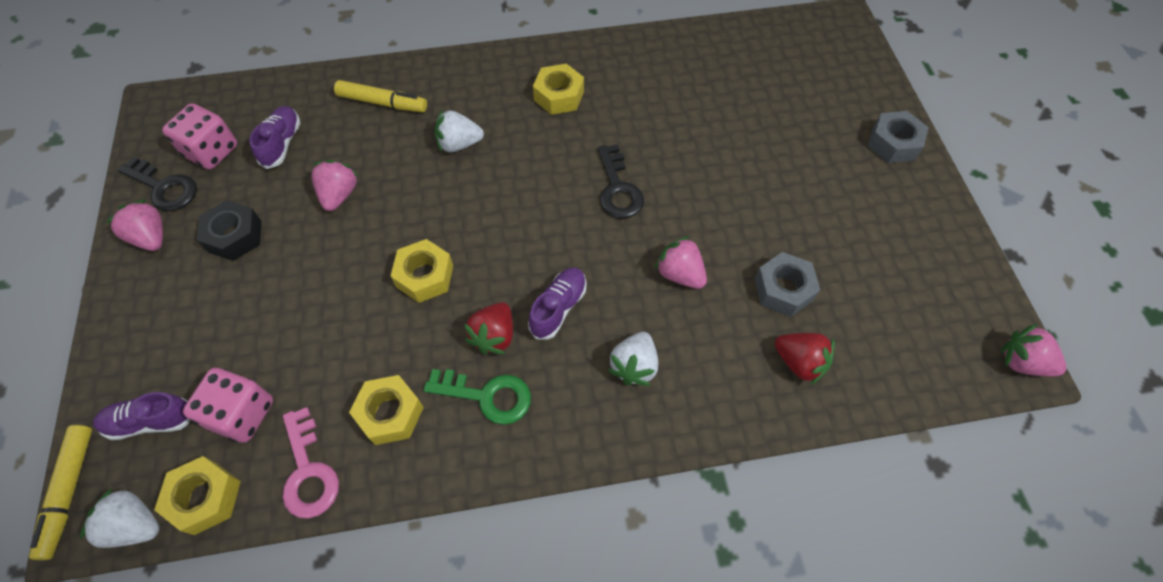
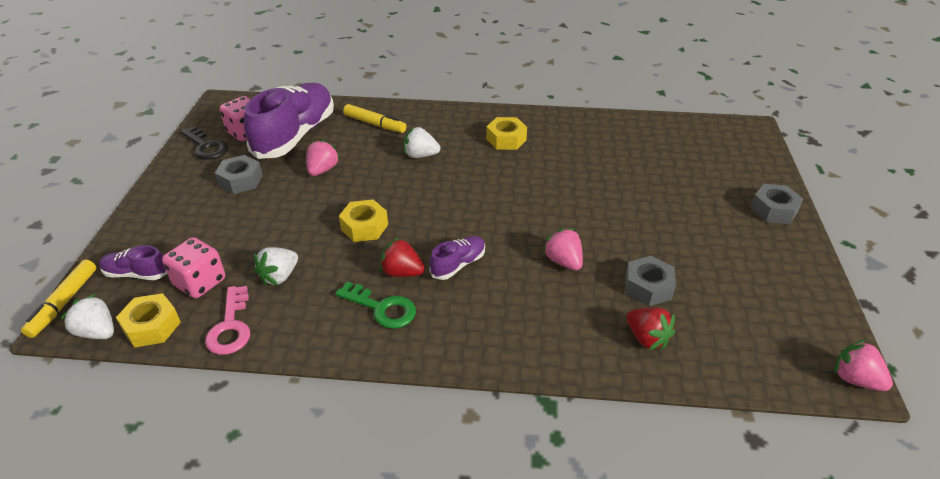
camera: 15 degrees right, 20 degrees down
pink strawberry [106,199,163,251] -> none
black nut [197,200,261,261] -> grey nut [215,155,263,194]
purple shoe [250,106,300,169] -> purple shoe [244,83,334,159], size x2.19
yellow nut [349,375,424,445] -> none
red strawberry [464,302,513,355] -> red strawberry turned 75 degrees clockwise [380,237,425,277]
black key [598,144,644,219] -> none
white strawberry [608,332,658,386] -> white strawberry moved to [254,247,298,286]

